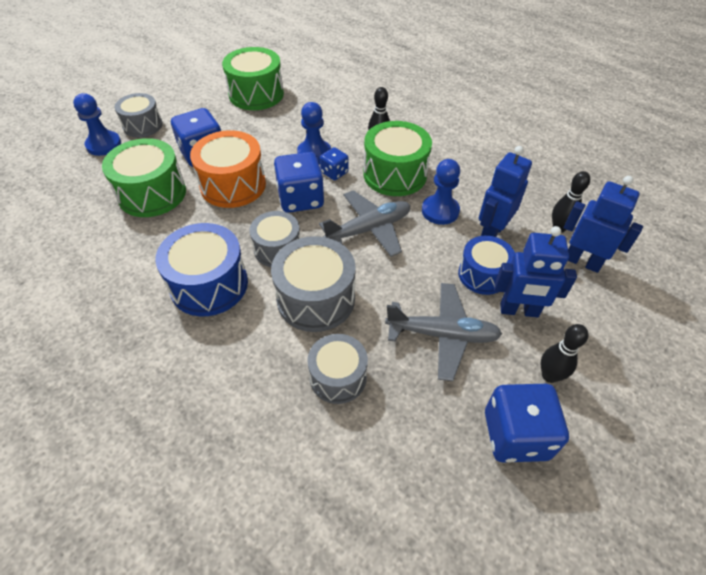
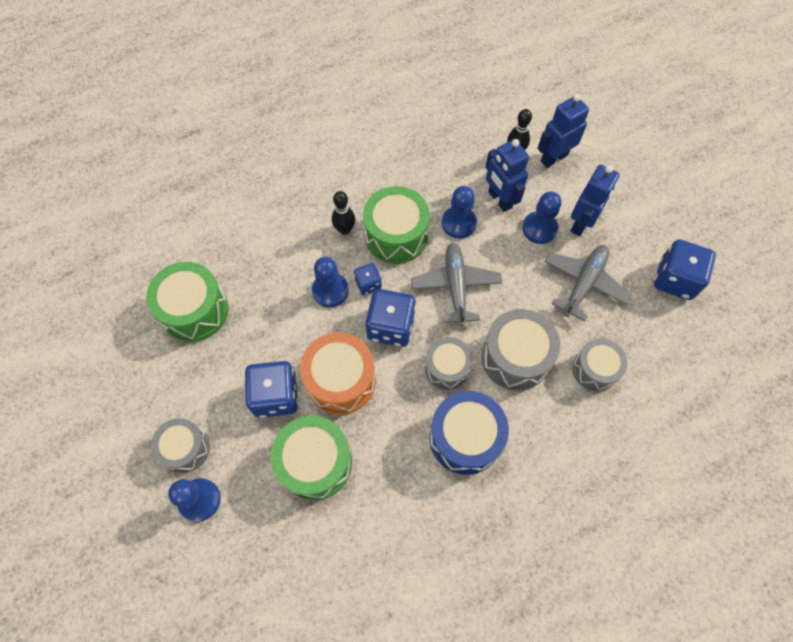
camera: 65 degrees left, 15 degrees up
blue drum [458,236,515,295] -> blue pawn [522,192,561,244]
black bowling pin [541,324,588,383] -> none

